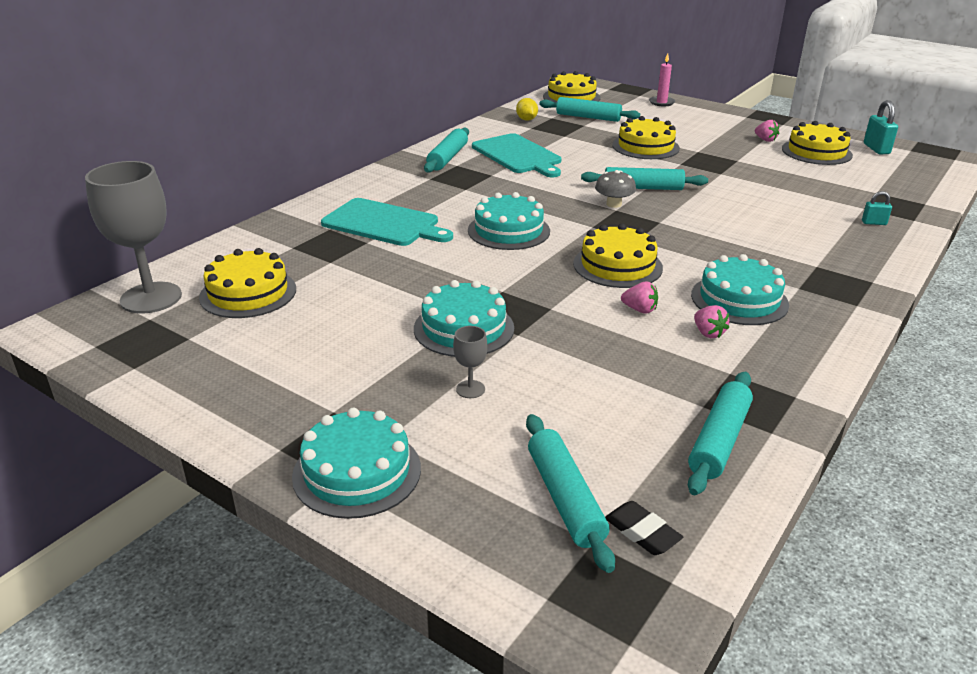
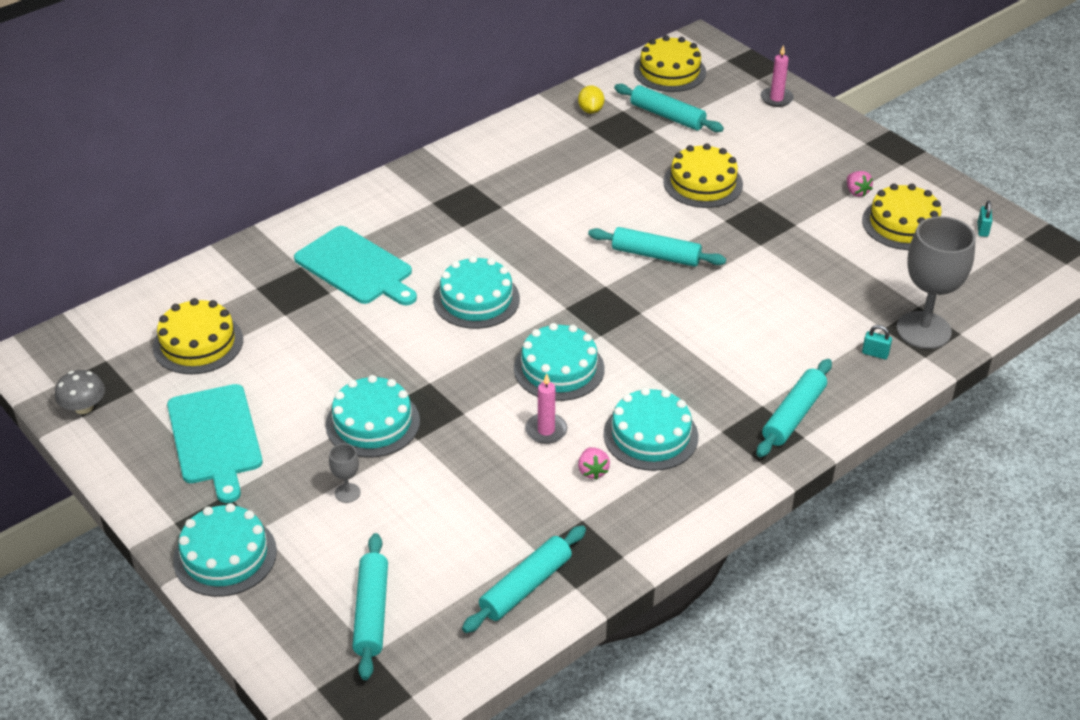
camera: 15 degrees right, 10 degrees up
grey goblet [85,161,182,313] -> grey goblet moved to [896,216,976,349]
turquoise rolling pin [424,128,469,173] -> turquoise rolling pin moved to [757,359,832,457]
turquoise cutting board [472,133,562,177] -> turquoise cutting board moved to [167,384,263,503]
yellow cake [573,223,663,288] -> turquoise cake [514,323,605,401]
grey mushroom [595,170,636,208] -> grey mushroom moved to [55,370,105,414]
black eraser [605,501,683,555] -> none
pink strawberry [621,282,658,313] -> pink candle [525,374,567,444]
turquoise padlock [864,100,898,154] -> turquoise padlock [978,200,992,237], size x0.58

